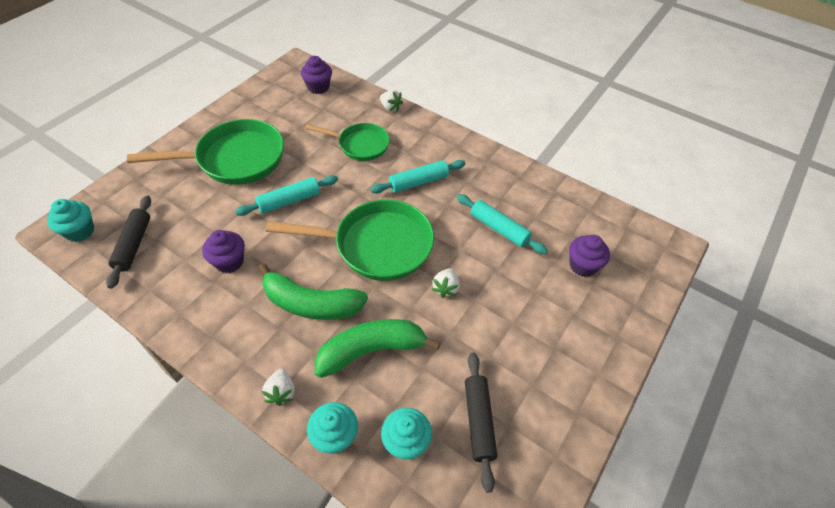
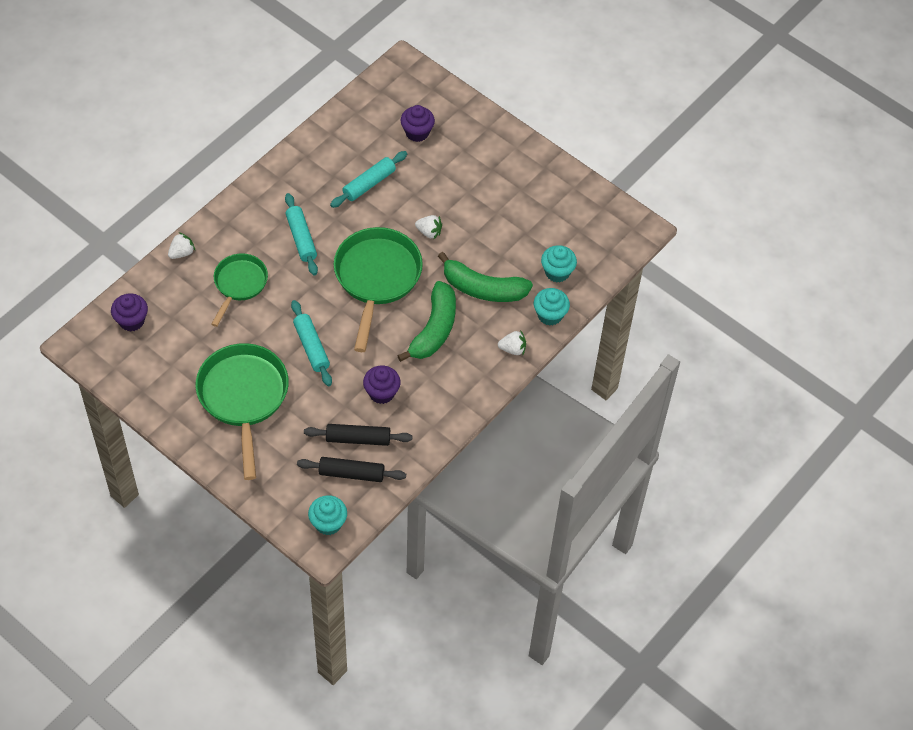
camera: 85 degrees left, 5 degrees up
green banana [315,319,440,378] -> green banana turned 60 degrees counterclockwise [438,252,533,302]
black rolling pin [465,353,497,493] -> black rolling pin moved to [304,424,413,446]

